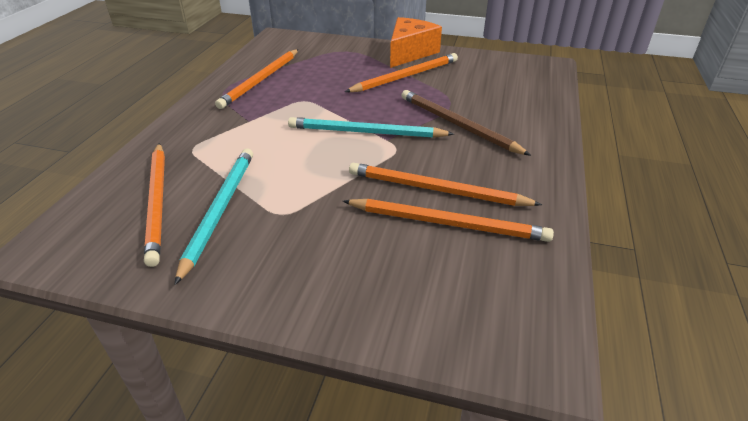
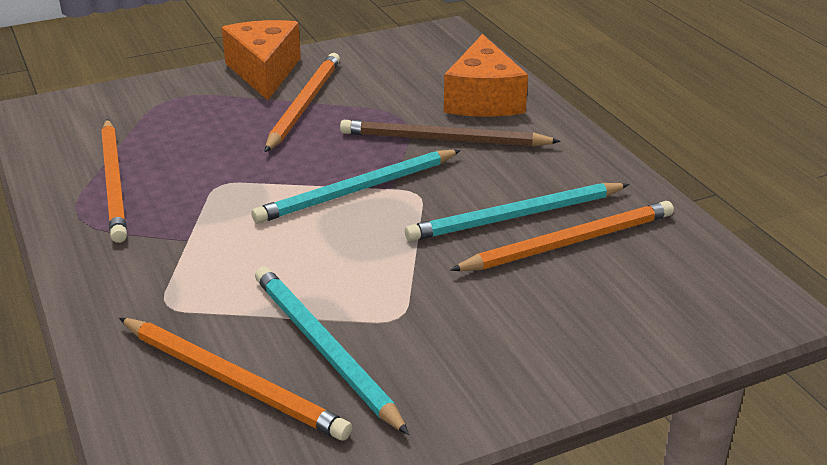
camera: 40 degrees left, 5 degrees down
orange pencil [349,163,542,206] -> turquoise pencil [405,183,629,241]
none -> orange cheese [444,34,528,117]

